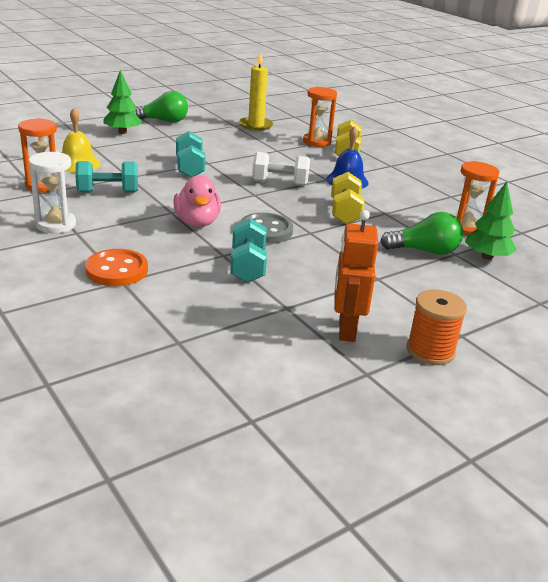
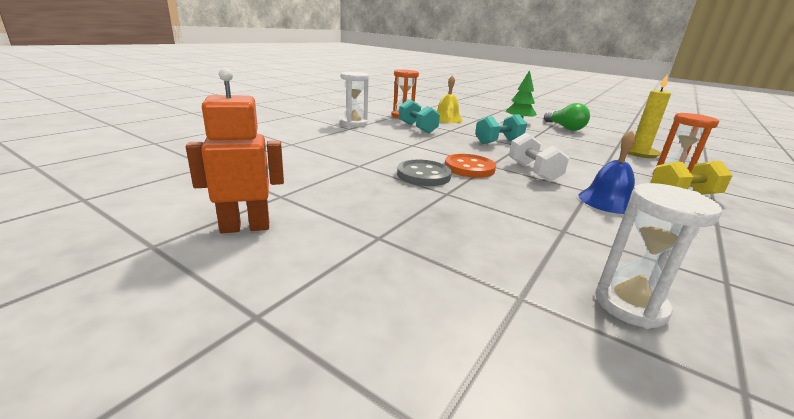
camera: 70 degrees right, 5 degrees down
orange button [85,249,148,286] -> orange button moved to [445,154,496,178]
pink duck [173,175,221,227] -> none
turquoise dumbbell [230,218,267,283] -> none
yellow dumbbell [331,172,364,224] -> none
green light bulb [380,212,463,255] -> none
orange spool [407,289,467,365] -> none
orange hourglass [455,161,499,236] -> white hourglass [595,183,722,329]
green tree [465,181,517,260] -> none

